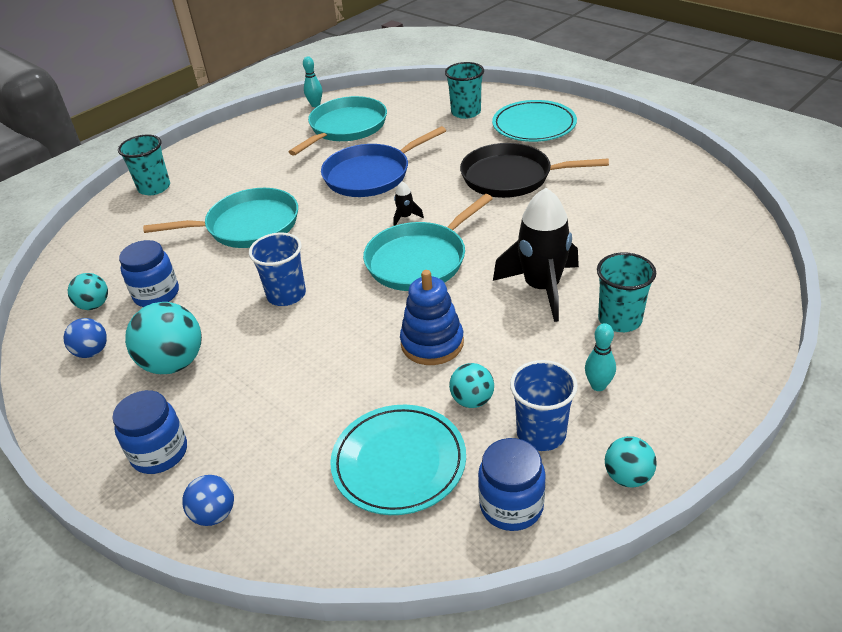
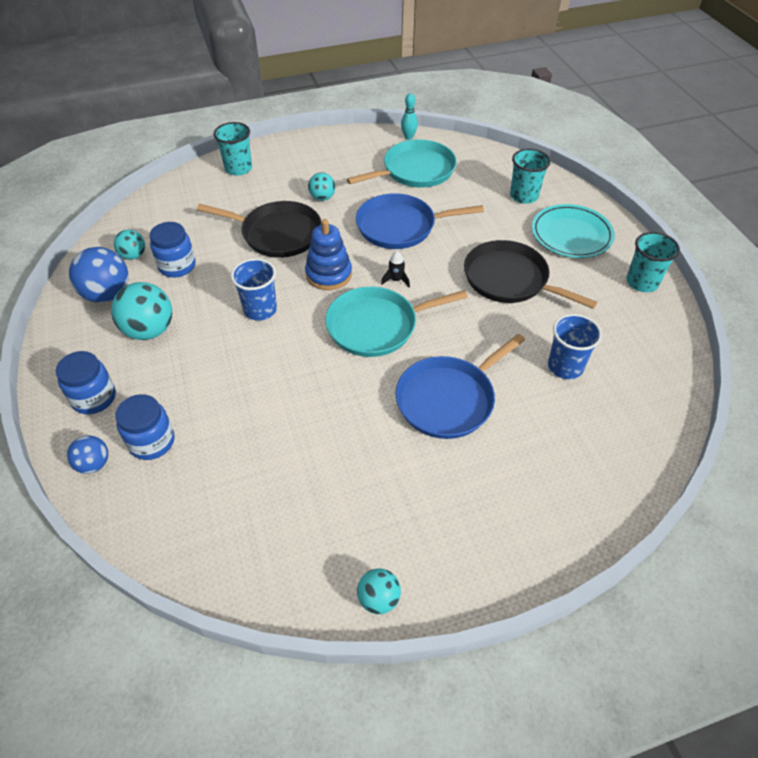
camera: 25 degrees right, 10 degrees up
blue ball [64,318,107,358] -> blue ball [69,247,128,303], size x1.74
turquoise pan [143,188,298,248] -> black pan [197,201,321,258]
turquoise plate [330,405,466,515] -> none
blue stacking toy [400,270,464,365] -> blue stacking toy moved to [305,219,352,290]
turquoise ball [449,363,494,408] -> turquoise ball moved to [308,172,335,201]
blue jar [478,438,546,531] -> blue jar moved to [115,394,174,460]
black rocket [493,188,579,322] -> blue pan [395,334,525,439]
blue cup [510,360,578,451] -> blue cup moved to [548,314,602,379]
turquoise bowling pin [585,323,616,391] -> none
turquoise cup [597,252,656,332] -> turquoise cup moved to [626,232,680,292]

